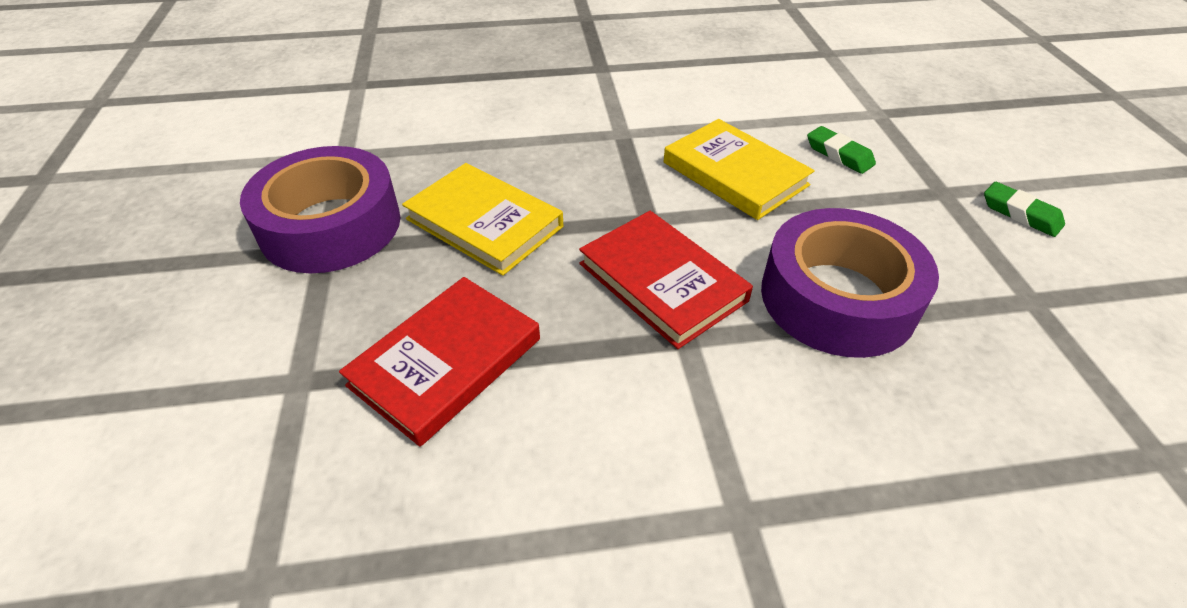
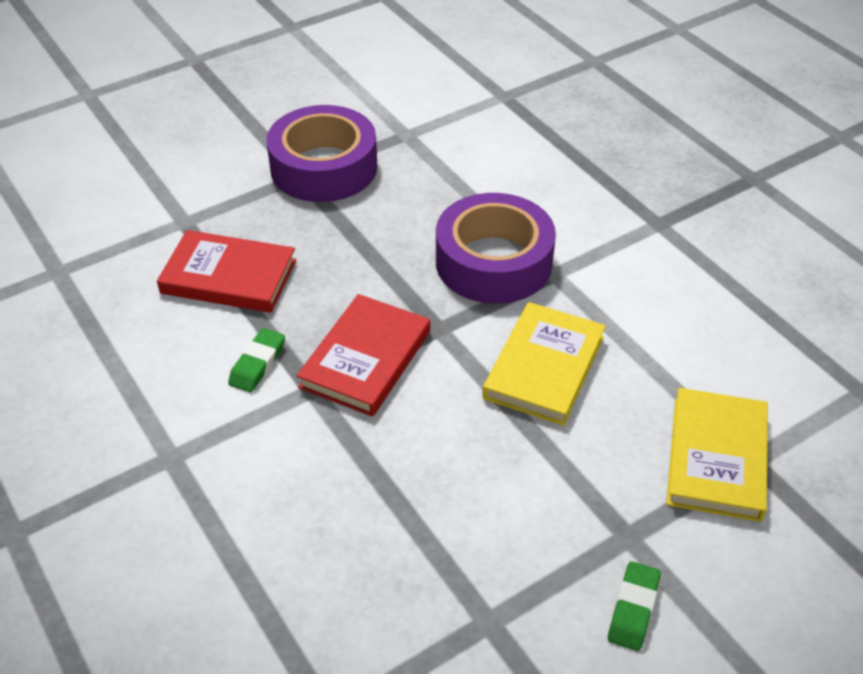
camera: 65 degrees right, 0 degrees up
yellow book [402,163,563,276] -> yellow book moved to [666,388,768,522]
purple tape [761,208,939,358] -> purple tape moved to [436,193,556,304]
green eraser [807,126,876,174] -> green eraser moved to [228,328,285,392]

